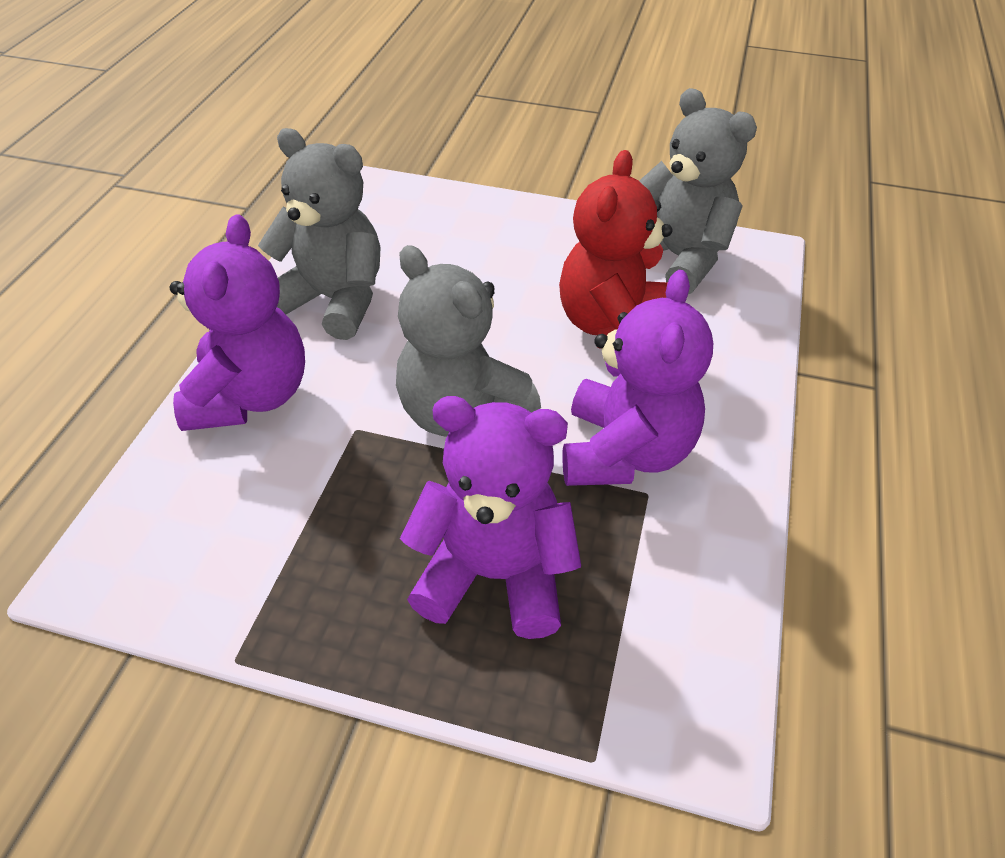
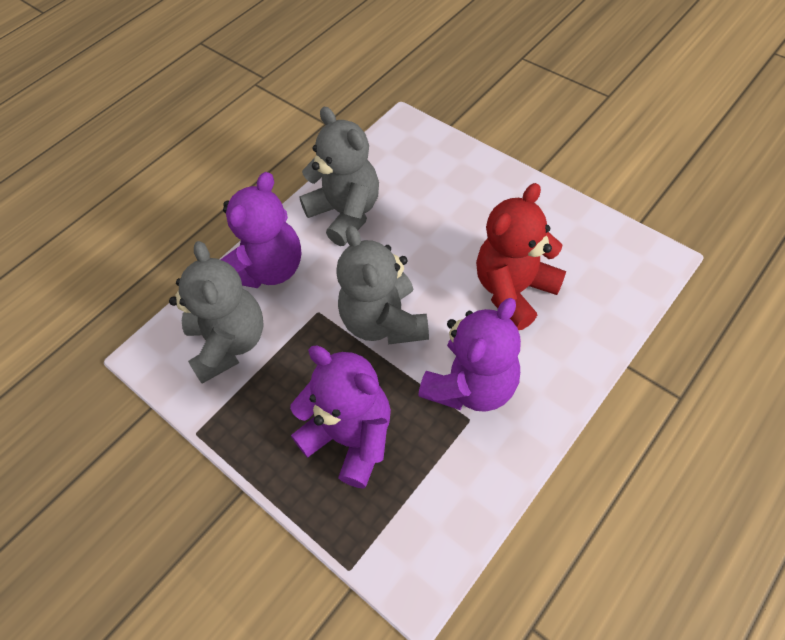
camera: 30 degrees right, 10 degrees up
grey teddy bear [639,88,757,294] -> grey teddy bear moved to [169,241,264,384]

